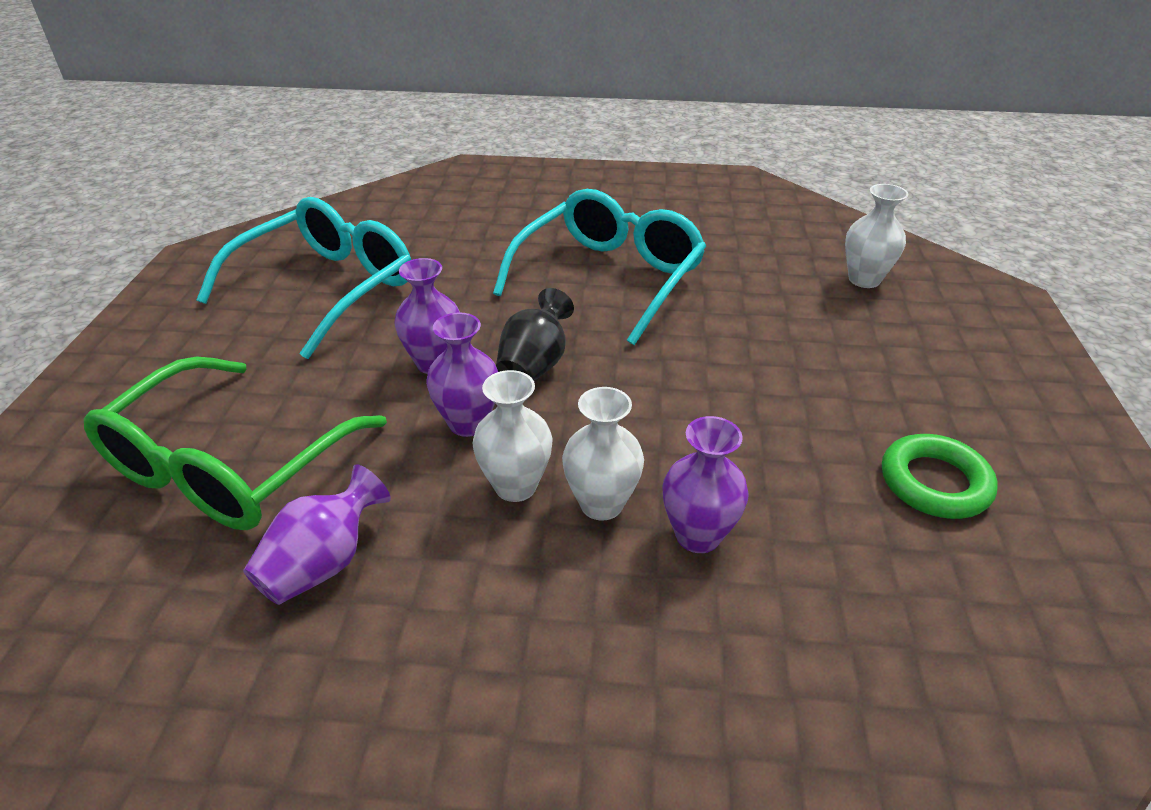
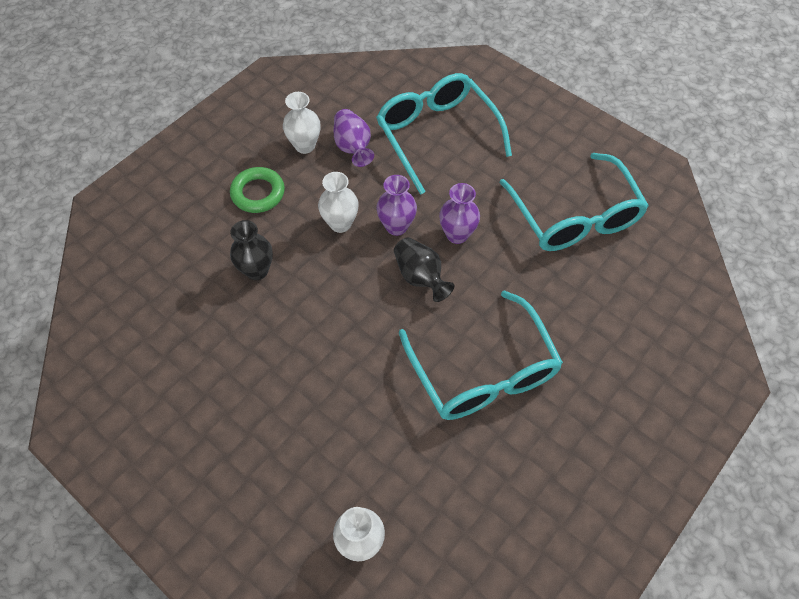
camera: 125 degrees right, 20 degrees up
green glasses [84,356,387,530] -> turquoise glasses [376,73,512,195]
white vase [562,387,644,521] -> white vase moved to [283,92,320,154]
purple vase [662,416,749,553] -> black vase [230,220,273,280]
green ring [882,434,997,519] -> green ring moved to [230,167,285,213]

